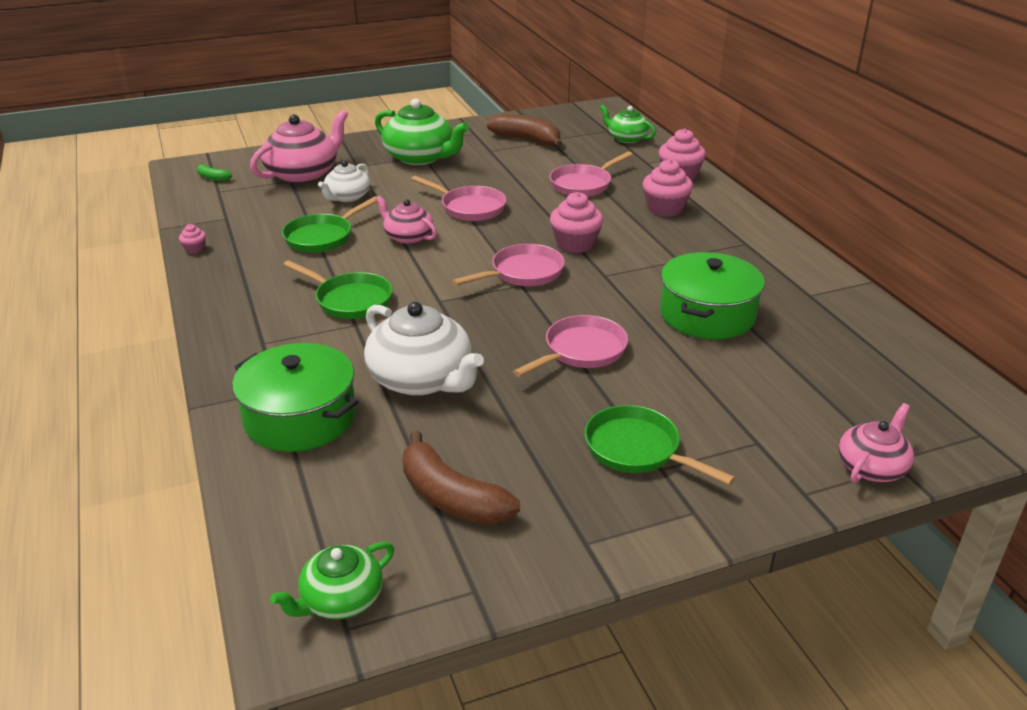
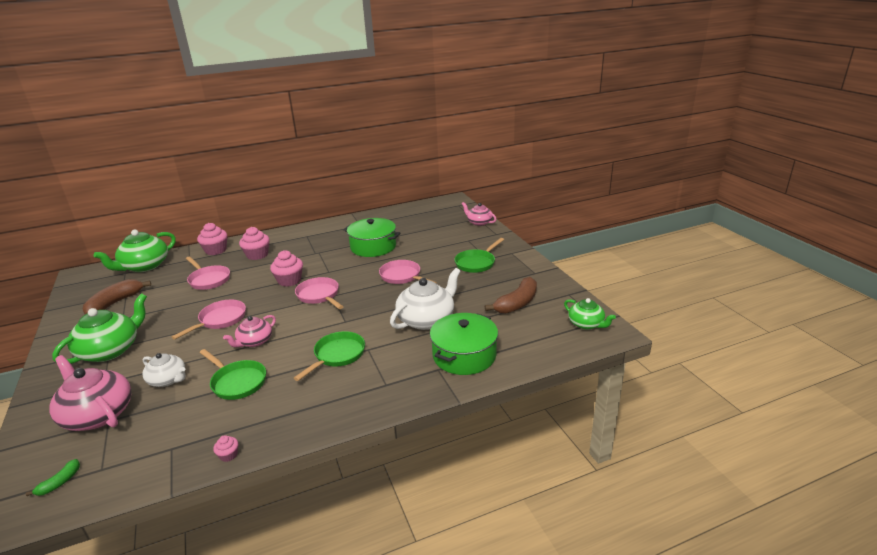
camera: 90 degrees left, 5 degrees down
green teapot [600,105,656,143] -> green teapot [93,229,176,272], size x1.69

